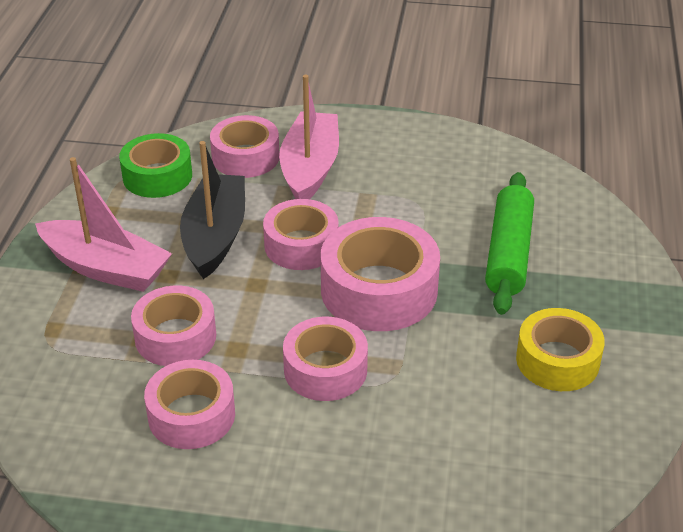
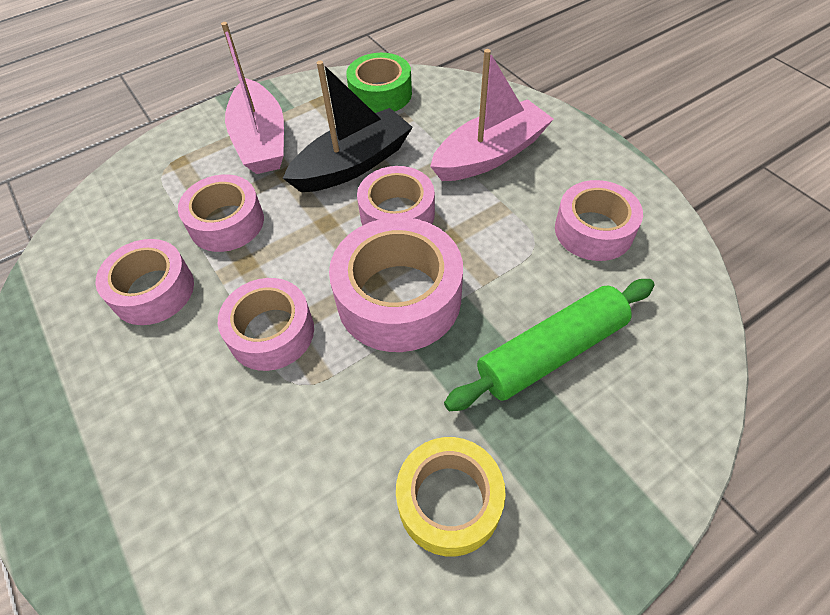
camera: 50 degrees right, 15 degrees up
pink tape [210,115,280,178] -> pink tape moved to [555,180,643,261]

